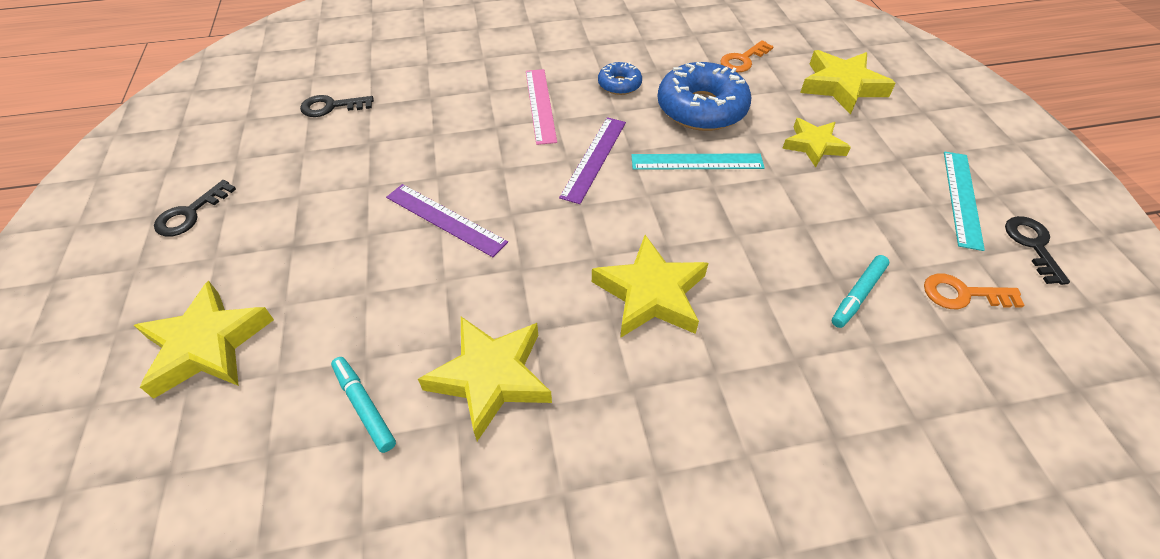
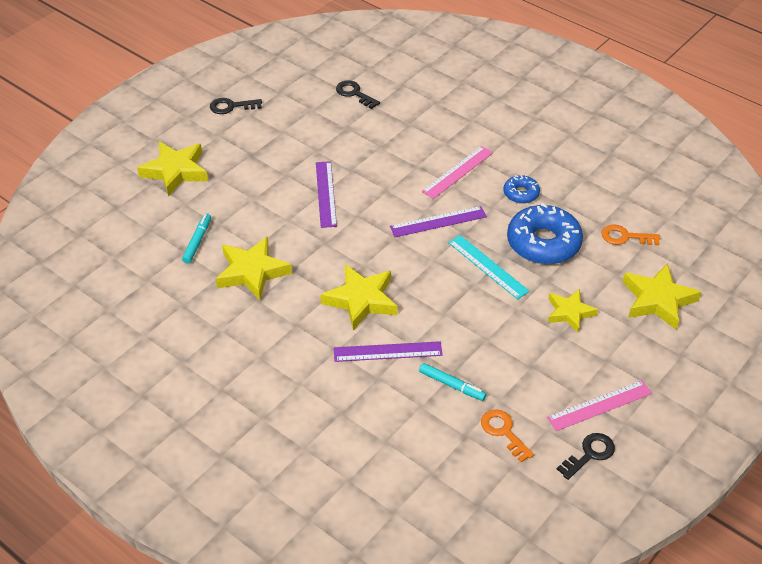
camera: 50 degrees right, 5 degrees down
turquoise marker [832,255,889,328] -> turquoise marker turned 150 degrees counterclockwise [419,363,486,401]
turquoise ruler [944,152,985,251] -> pink ruler [547,380,652,431]
none -> purple ruler [334,341,443,362]

